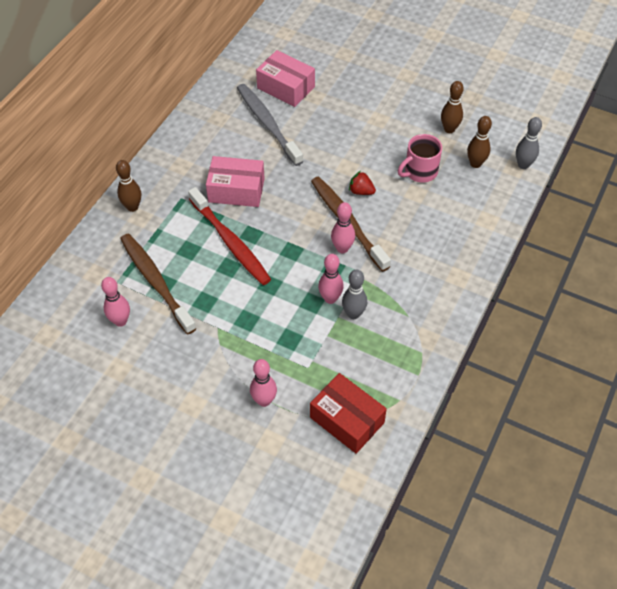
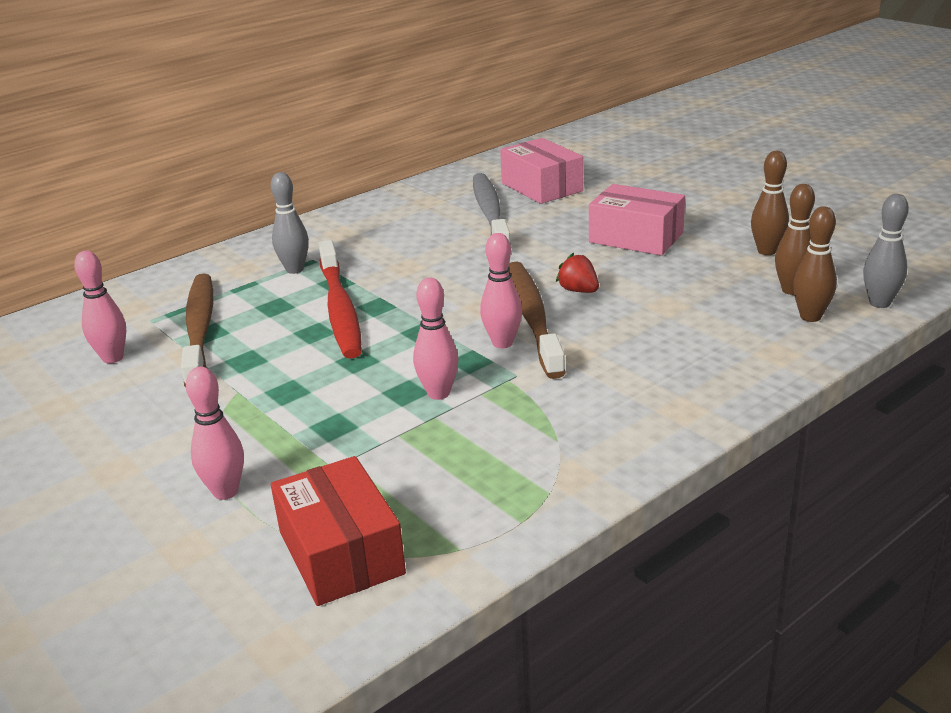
camera: 25 degrees right, 25 degrees down
brown bowling pin [116,160,141,212] -> brown bowling pin moved to [793,206,837,322]
pink box [206,156,265,207] -> pink box moved to [589,184,685,256]
grey bowling pin [342,270,367,319] -> grey bowling pin moved to [271,172,309,274]
pink mug [398,134,442,183] -> none

